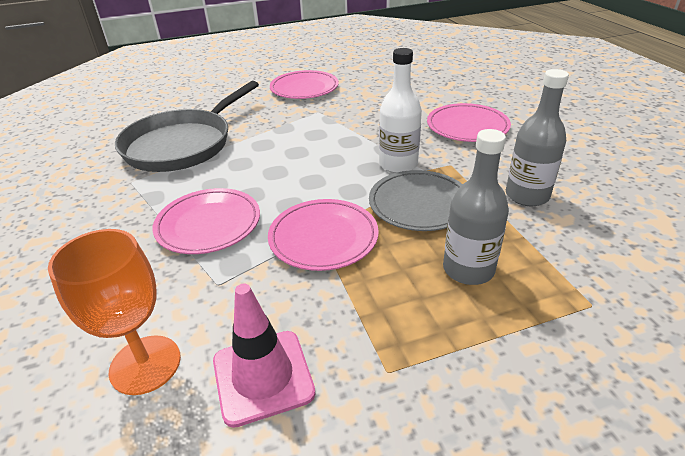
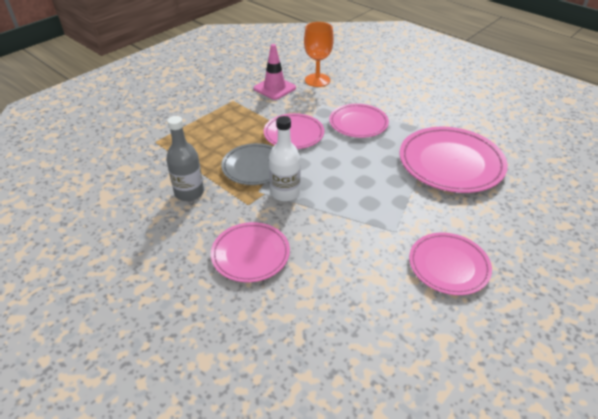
camera: 150 degrees right, 5 degrees up
grey pan [115,81,259,172] -> pink plate [399,127,508,193]
grey bottle [443,129,509,285] -> none

